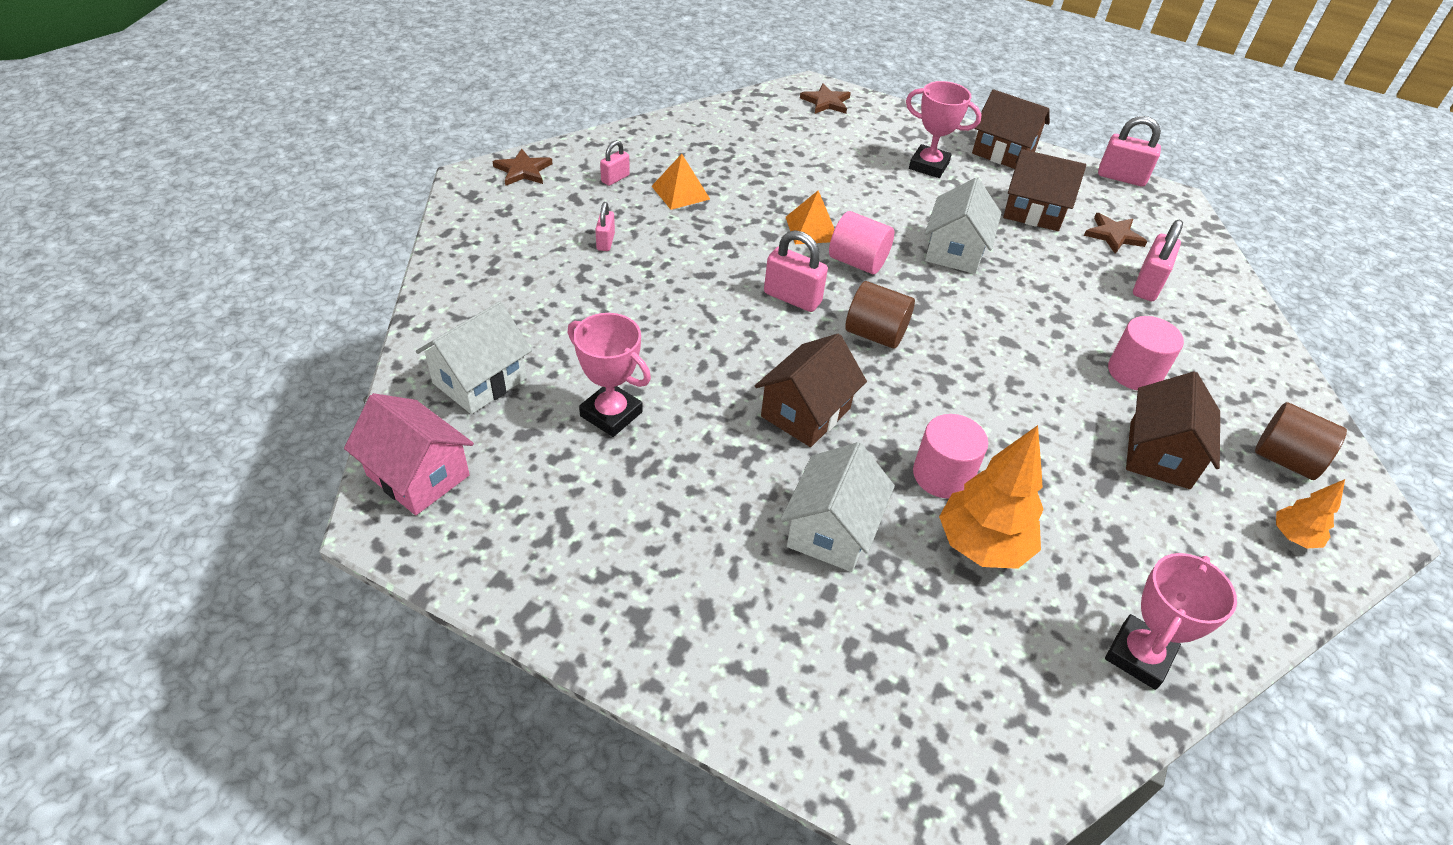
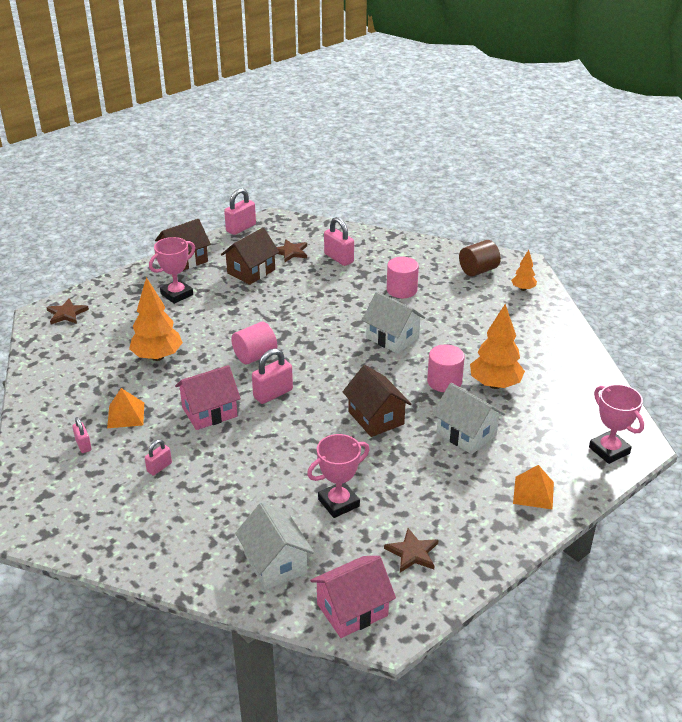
camera: 65 degrees left, 10 degrees down
brown star [492,148,552,186] -> brown star moved to [384,528,438,573]
pink padlock [595,202,615,251] -> pink padlock turned 75 degrees counterclockwise [145,439,172,475]
orange pyramid [786,191,835,244] -> orange pyramid moved to [513,465,554,510]
brown cylinder [845,281,915,349] -> none
white house [925,177,1001,274] -> white house moved to [362,292,425,354]
pink trophy [1105,553,1237,690] -> pink trophy moved to [589,384,644,464]
brown house [1126,372,1220,489] -> none
none -> orange tree [129,277,183,361]
none -> pink house [175,365,241,430]

